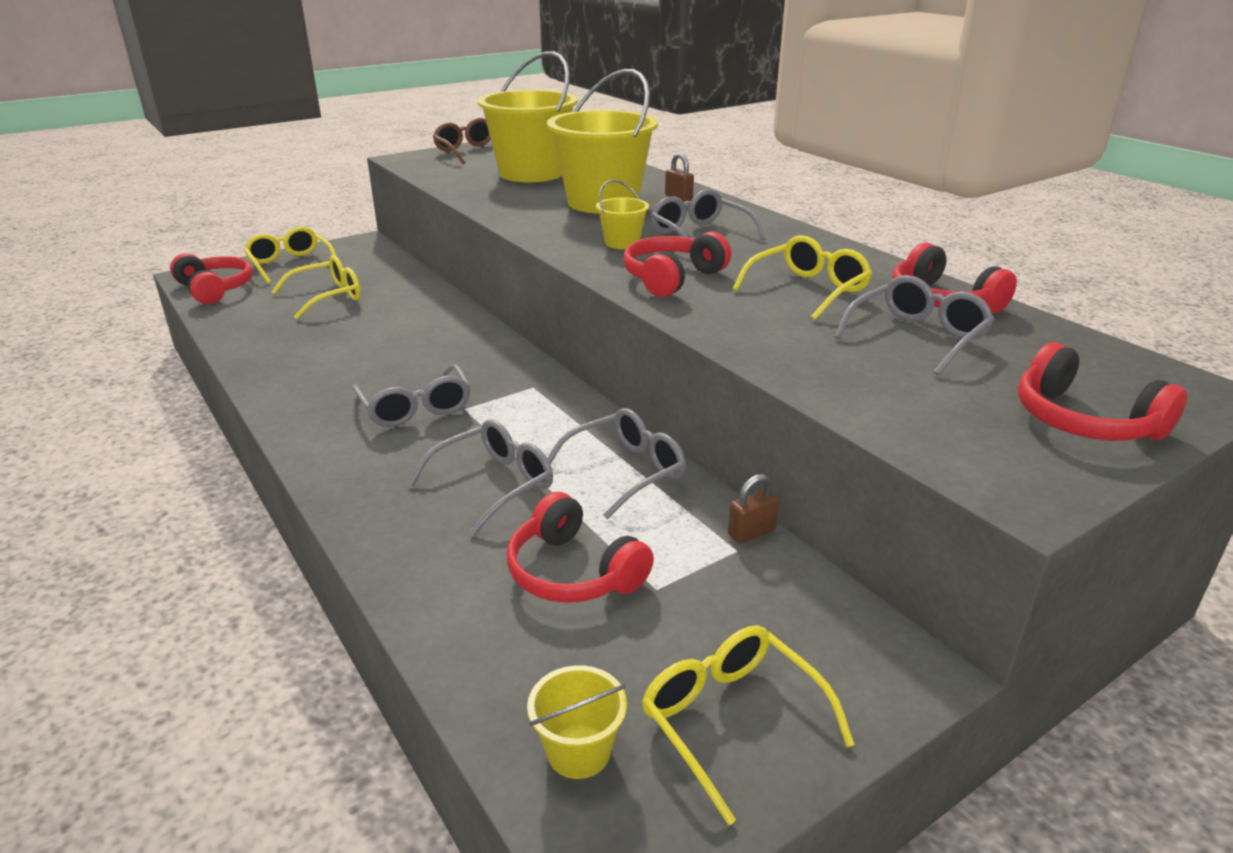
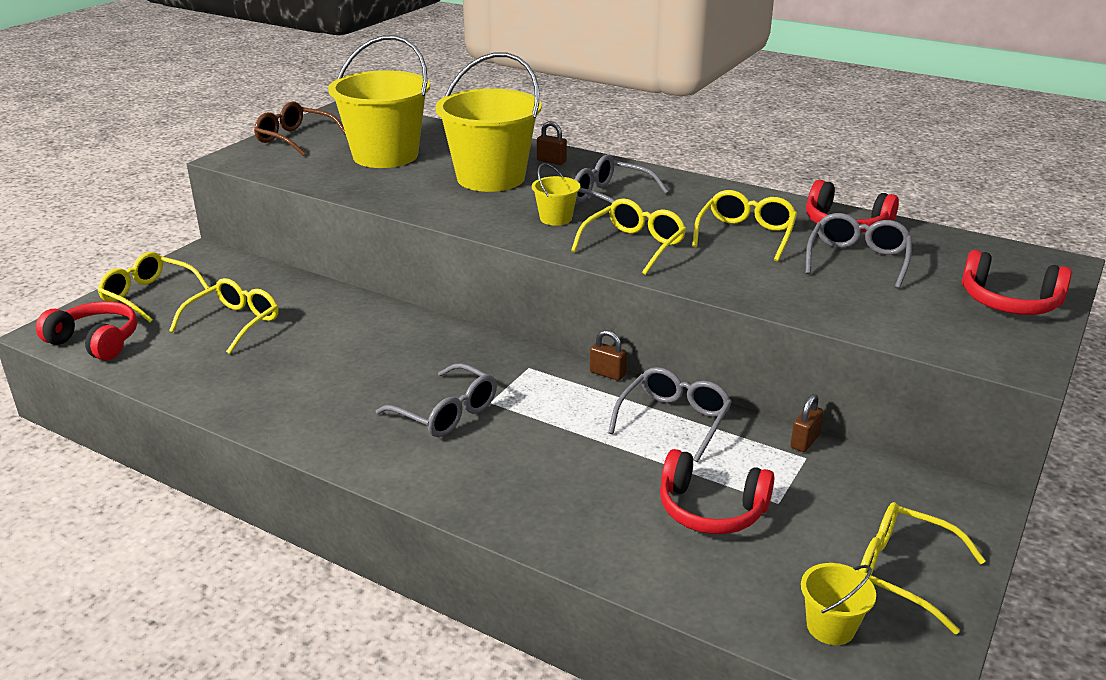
camera: 25 degrees left, 0 degrees up
grey glasses [408,420,553,535] -> none
red headphones [623,232,731,297] -> yellow glasses [571,198,686,275]
none -> brown padlock [590,330,627,381]

